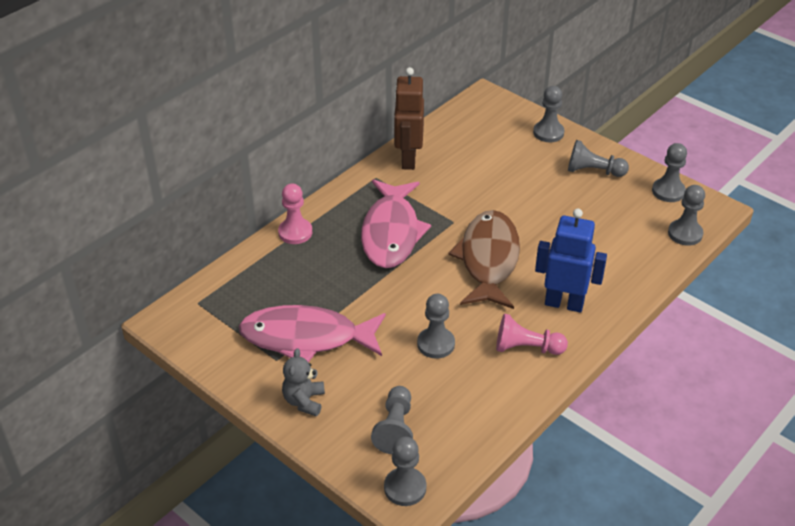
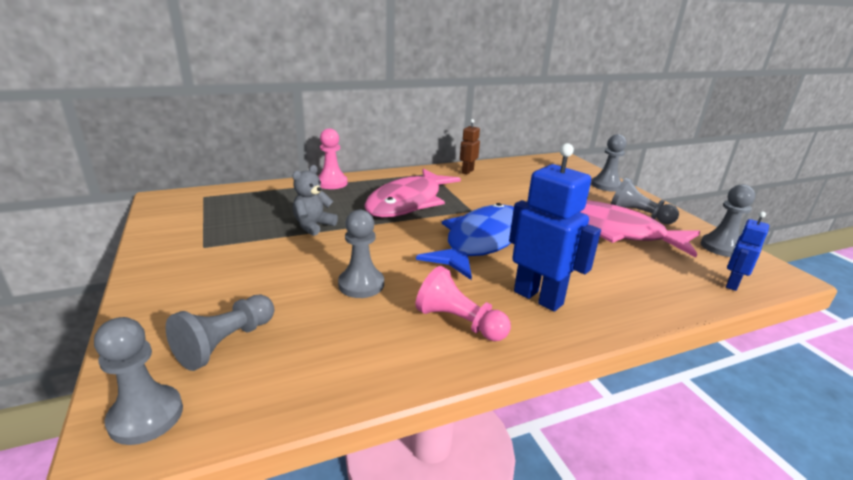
camera: 25 degrees right, 15 degrees down
pink fish [239,305,386,362] -> pink fish moved to [580,200,700,258]
grey teddy bear [282,348,325,416] -> grey teddy bear moved to [292,165,338,236]
brown robot [394,67,424,170] -> brown robot [460,119,480,174], size x0.55
brown fish [448,210,520,309] -> blue fish [416,203,514,280]
grey pawn [668,185,705,246] -> blue robot [726,211,769,291]

